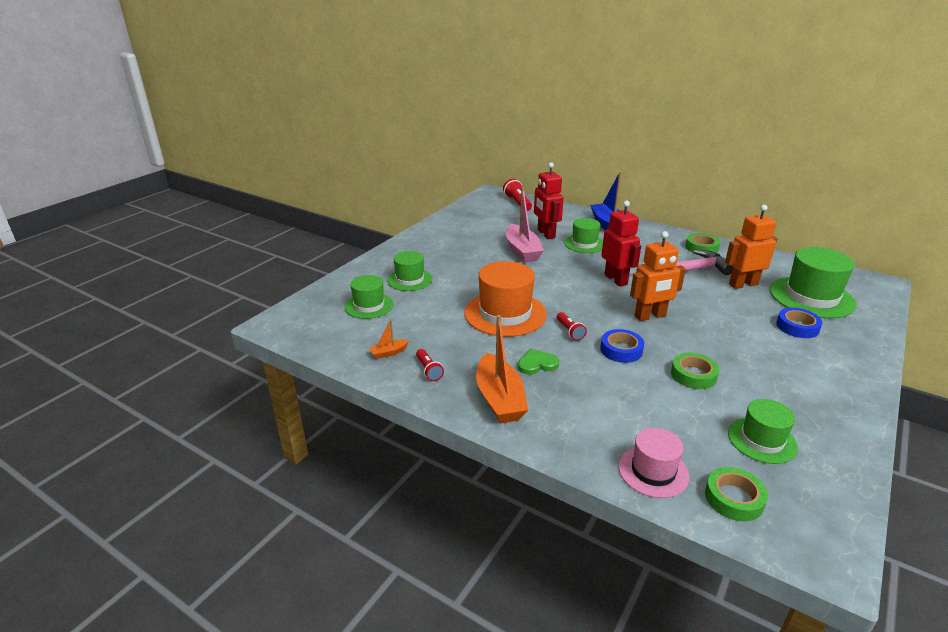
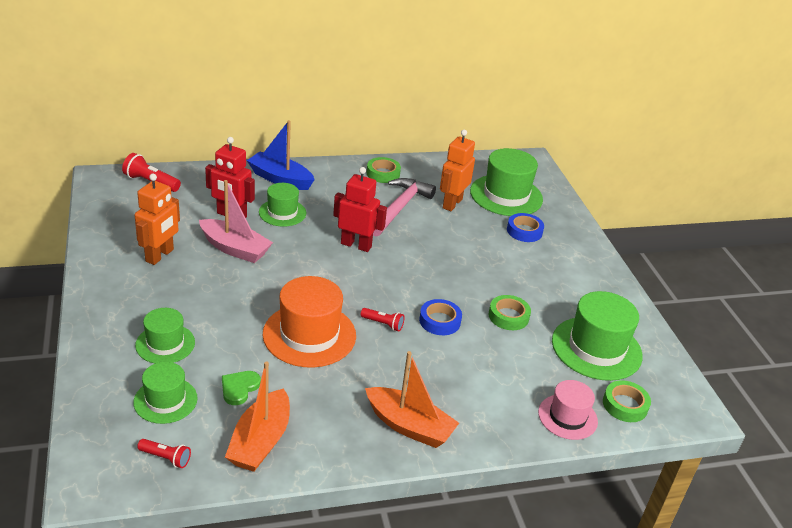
camera: 50 degrees left, 5 degrees up
orange boat [369,320,409,359] -> orange boat [225,361,290,472], size x2.19
red flashlight [416,349,444,381] -> red flashlight moved to [137,439,191,468]
green heart [518,349,559,375] -> green heart moved to [222,371,261,405]
orange robot [630,231,686,321] -> orange robot moved to [135,174,180,265]
green hat [728,399,798,464] -> green hat [552,291,643,381], size x1.66

